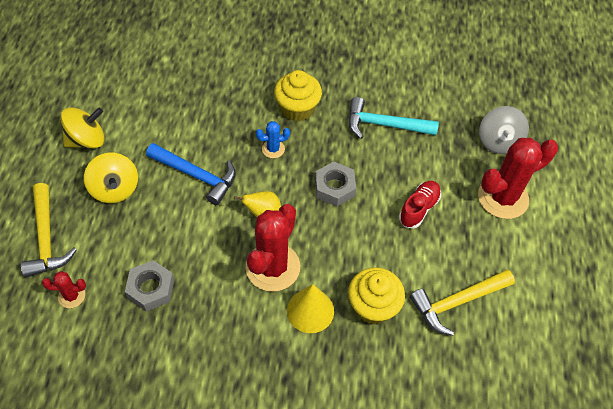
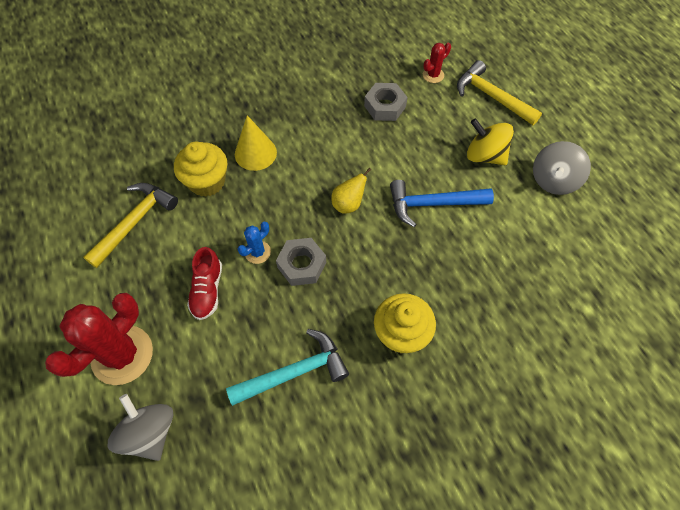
camera: 150 degrees right, 5 degrees up
yellow spinning top [61,107,104,148] -> grey spinning top [533,141,591,195]
red cactus [246,204,300,292] -> none
blue cactus [256,121,290,158] -> blue cactus moved to [238,222,271,264]

